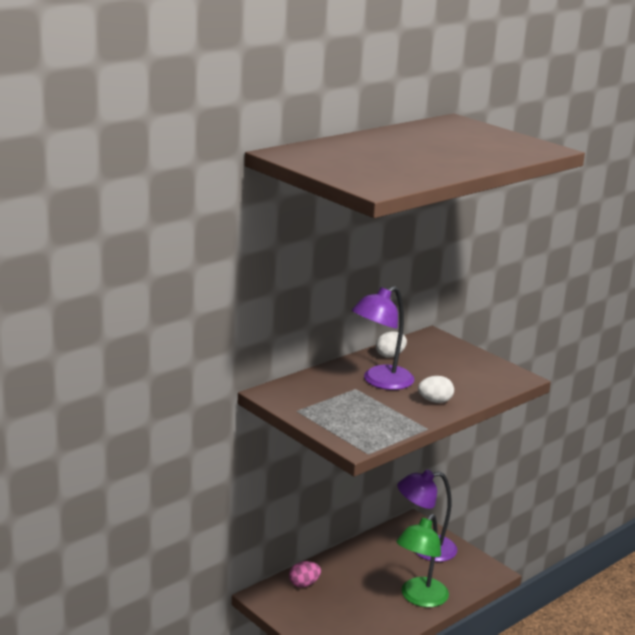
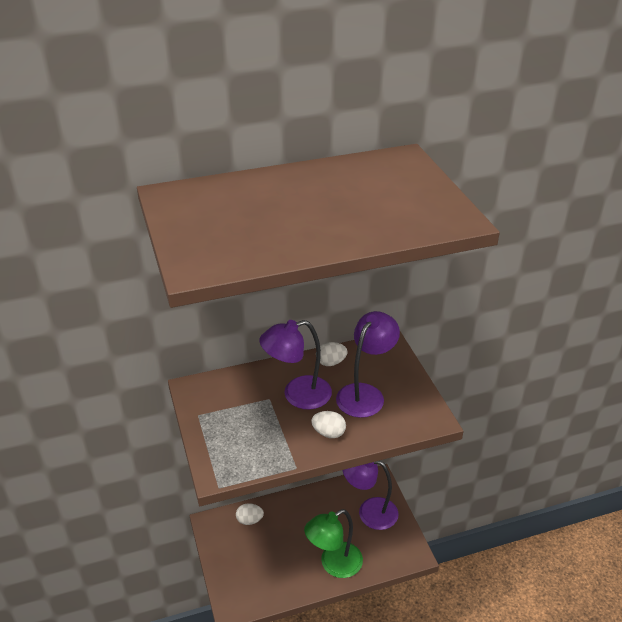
camera: 25 degrees right, 15 degrees up
pink egg [289,561,321,587] -> white egg [236,503,264,525]
none -> purple lamp [336,311,400,418]

